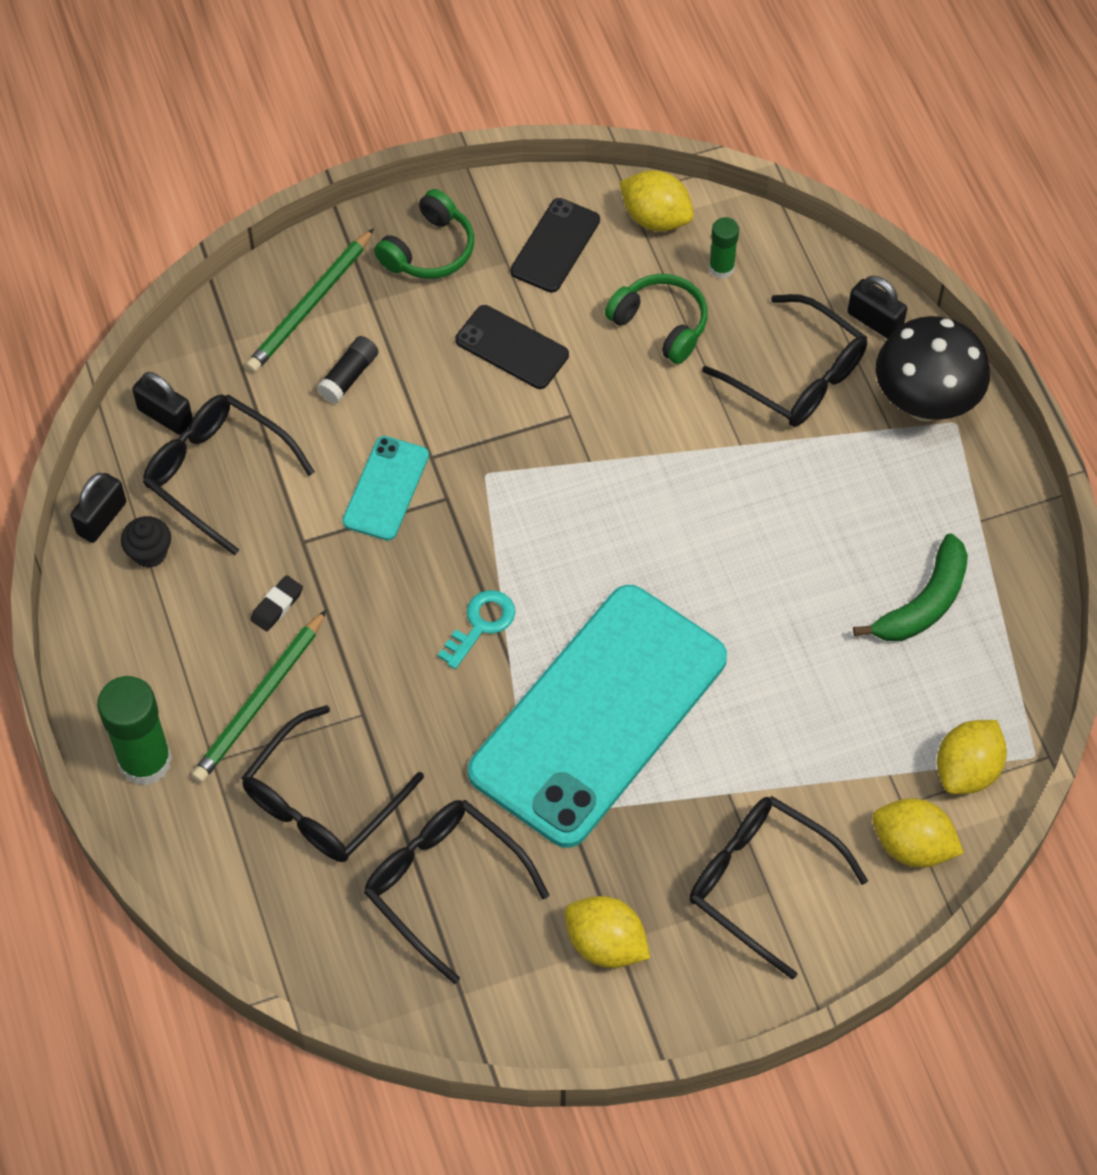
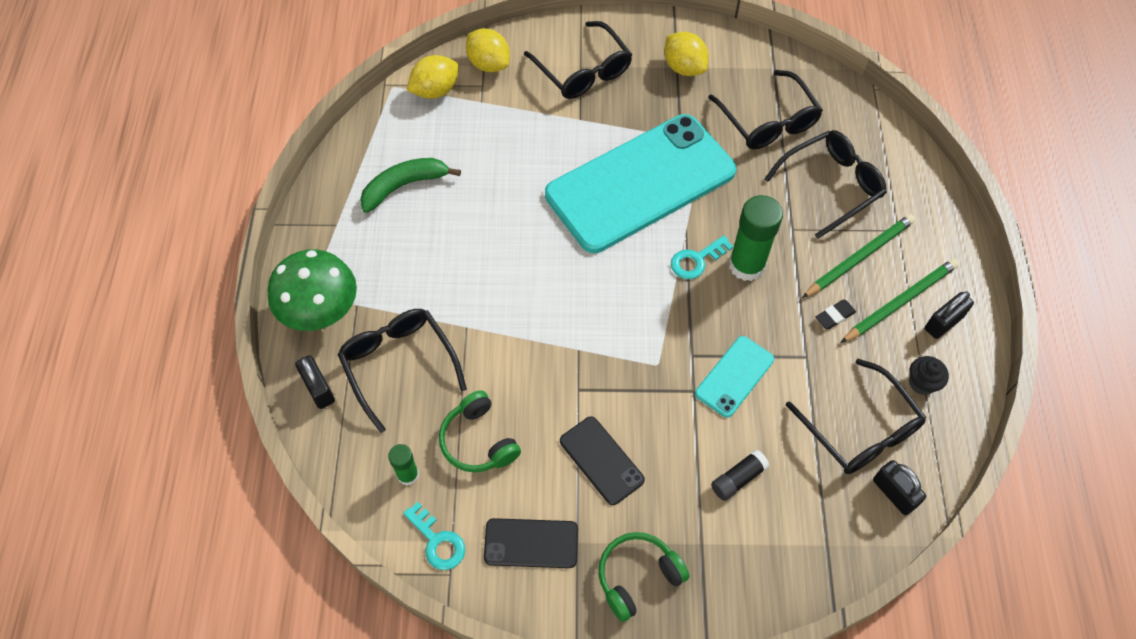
camera: 160 degrees left, 0 degrees up
black padlock [70,473,126,543] -> black padlock moved to [925,291,974,339]
green glue stick [97,676,172,786] -> green glue stick moved to [729,195,783,281]
green pencil [246,228,374,373] -> green pencil moved to [840,259,959,343]
black phone [510,198,600,293] -> black phone turned 45 degrees clockwise [484,518,578,568]
yellow lemon [620,170,694,231] -> turquoise key [403,502,465,570]
black mushroom [876,316,990,421] -> green mushroom [267,249,357,331]

